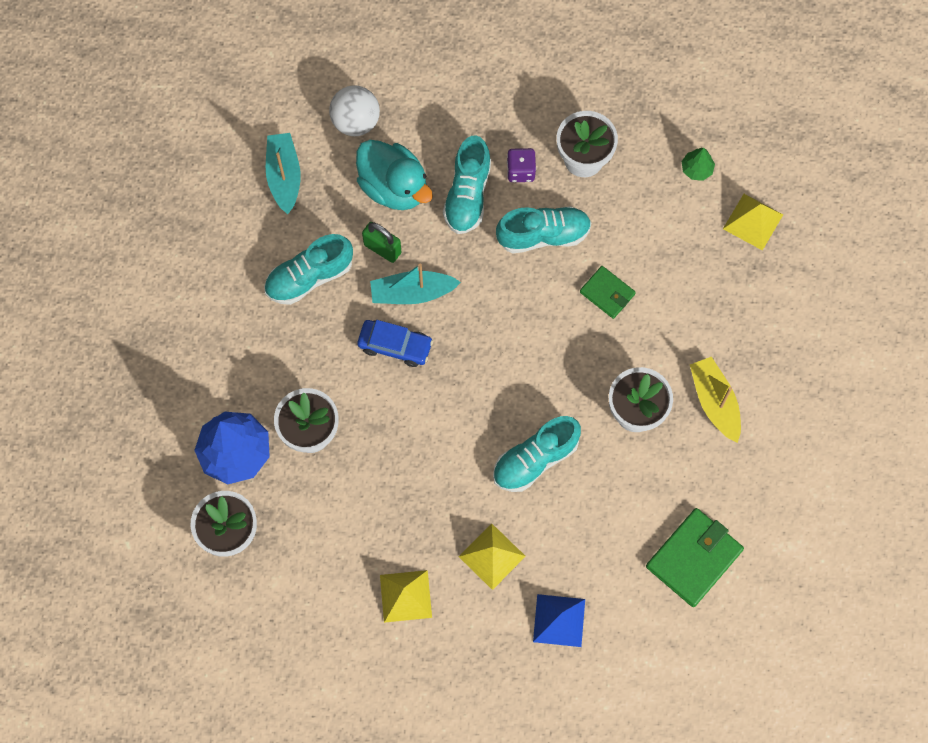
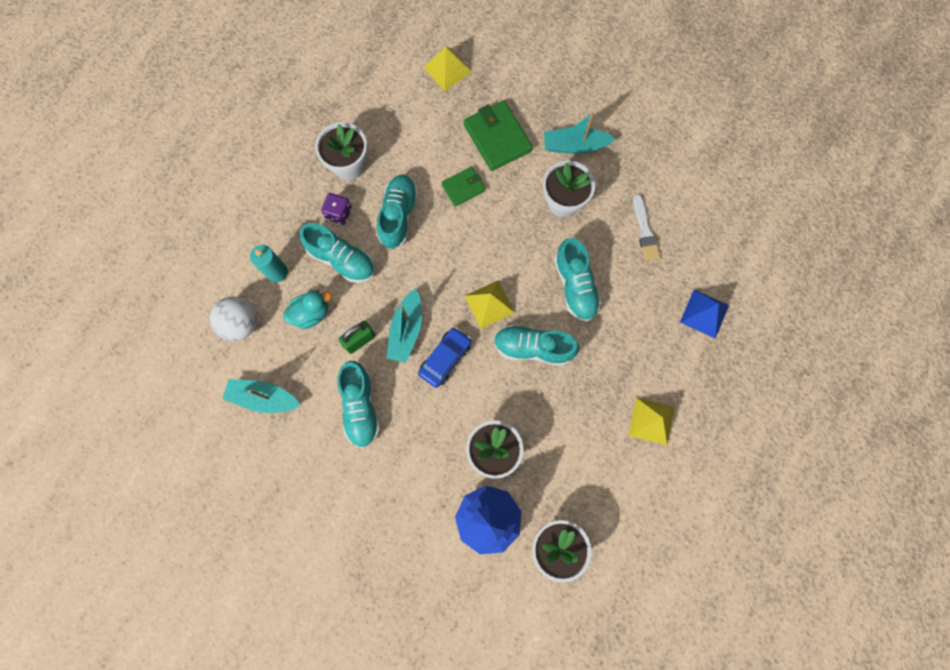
camera: 70 degrees left, 5 degrees up
turquoise duck [356,140,433,210] -> turquoise duck [283,290,332,329], size x0.64
yellow pyramid [459,523,526,590] -> yellow pyramid moved to [465,280,515,329]
green wallet [646,508,744,607] -> green wallet moved to [464,100,532,171]
green tree [681,148,715,181] -> none
yellow boat [690,357,741,443] -> turquoise boat [544,112,616,154]
none -> turquoise candle [250,245,288,282]
none -> turquoise shoe [494,325,579,366]
none -> white brush [633,194,660,261]

